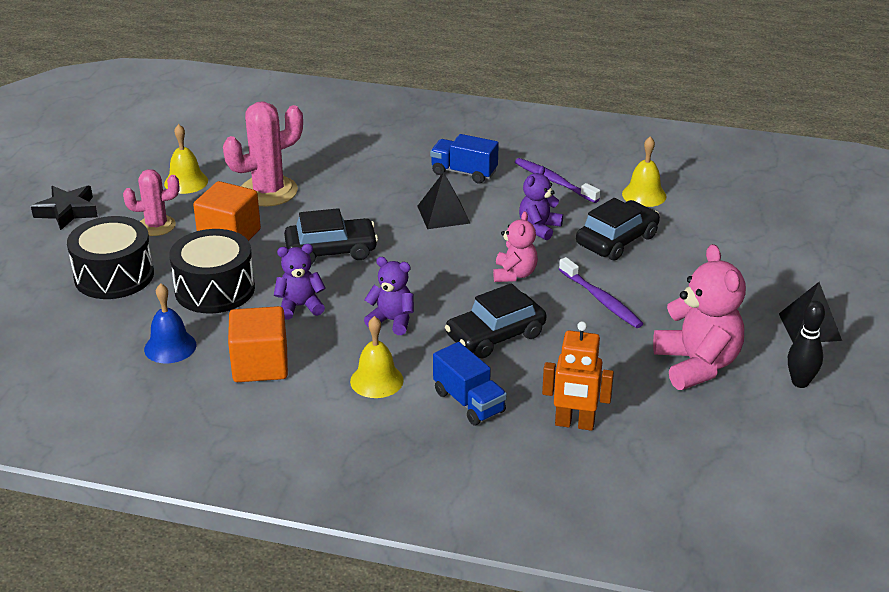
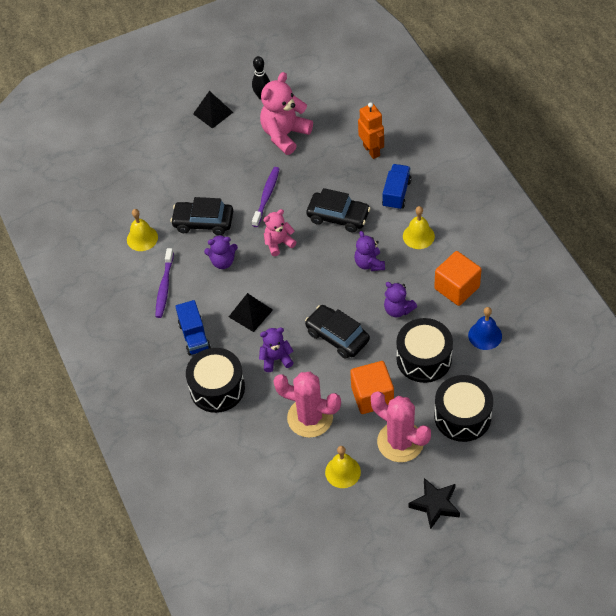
camera: 125 degrees left, 20 degrees up
pink cactus [123,169,179,236] -> pink cactus [371,391,431,462], size x1.60
none -> black drum [186,348,245,413]
none -> purple teddy bear [259,328,293,372]

